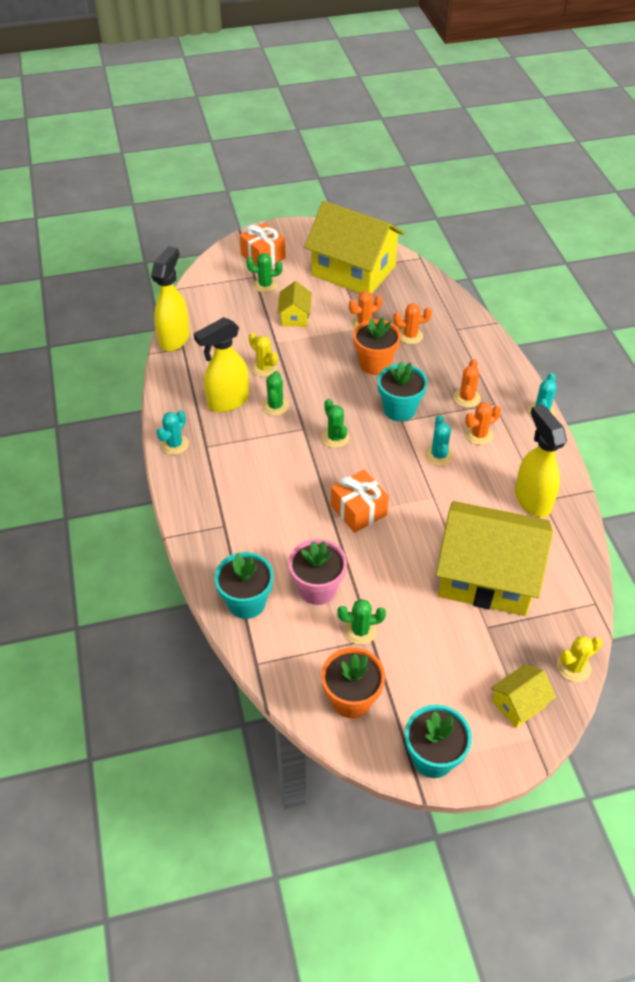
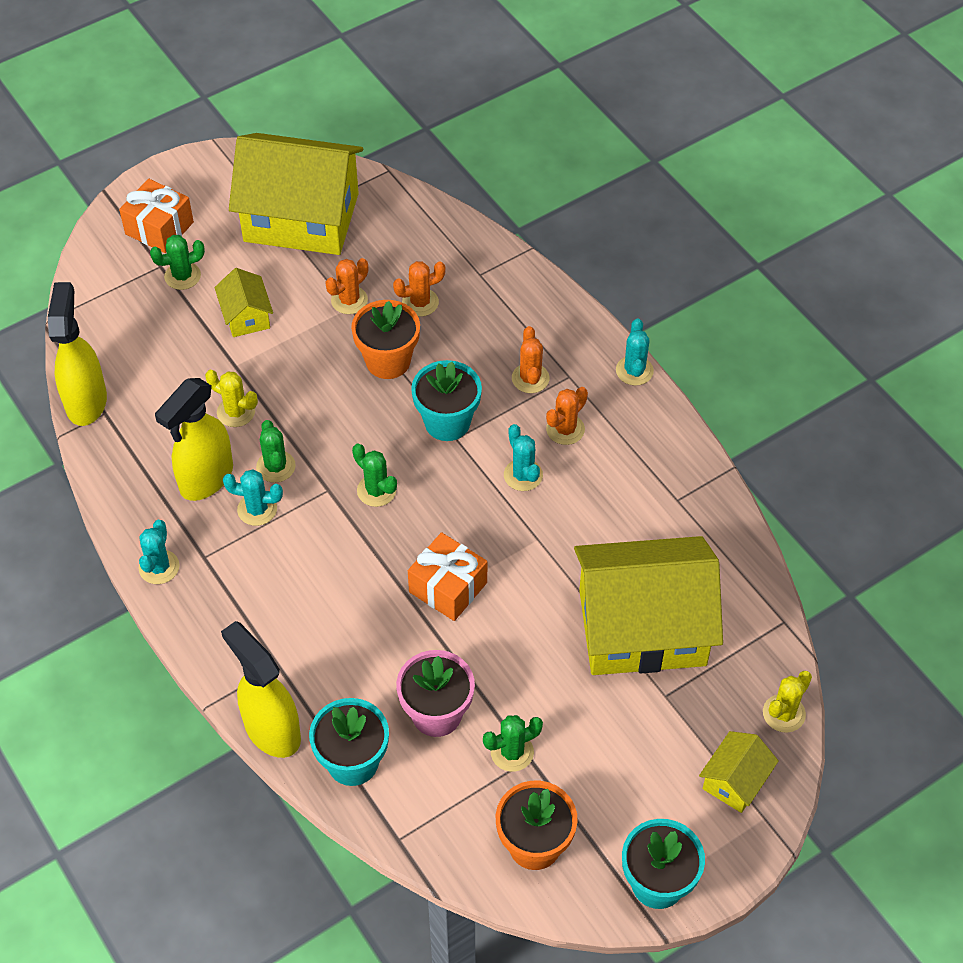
camera: 20 degrees left, 5 degrees up
yellow spray bottle [515,404,567,517] -> yellow spray bottle moved to [221,621,301,758]
none -> turquoise cactus [223,469,283,526]

